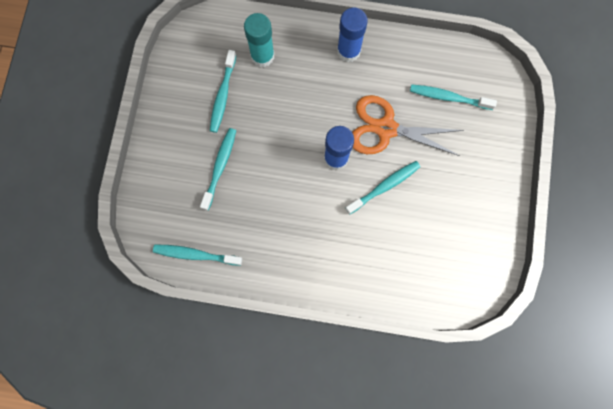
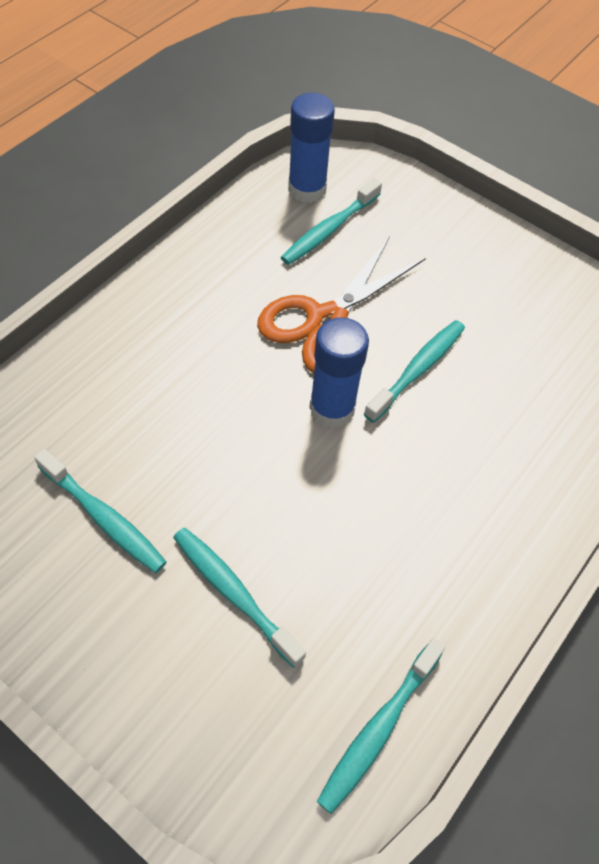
camera: 65 degrees left, 20 degrees down
turquoise glue stick [244,13,275,67] -> none
blue glue stick [337,8,368,62] -> blue glue stick moved to [288,93,335,203]
turquoise toothbrush [345,161,420,215] -> turquoise toothbrush turned 45 degrees clockwise [364,320,465,423]

